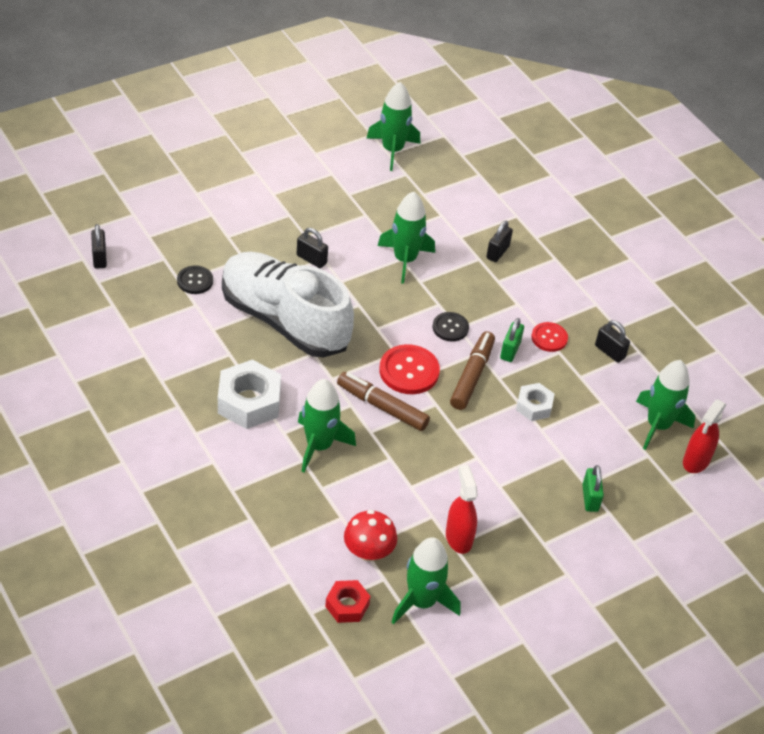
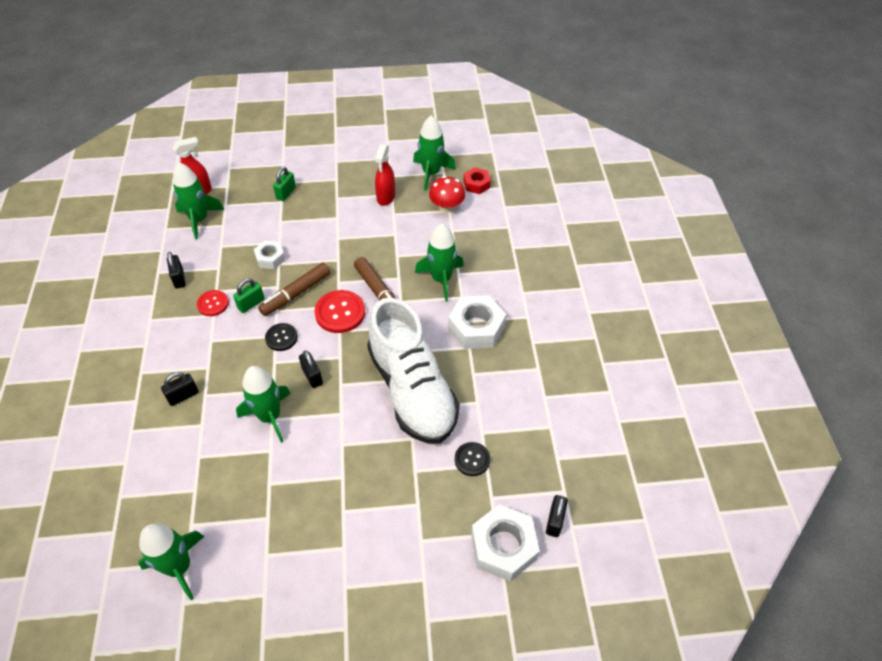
camera: 150 degrees left, 5 degrees up
black padlock [297,228,328,268] -> black padlock moved to [299,350,323,388]
none -> white nut [471,505,540,582]

